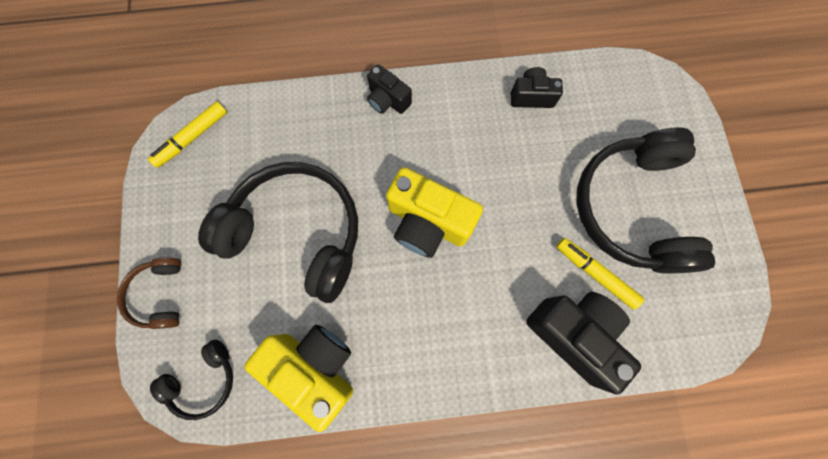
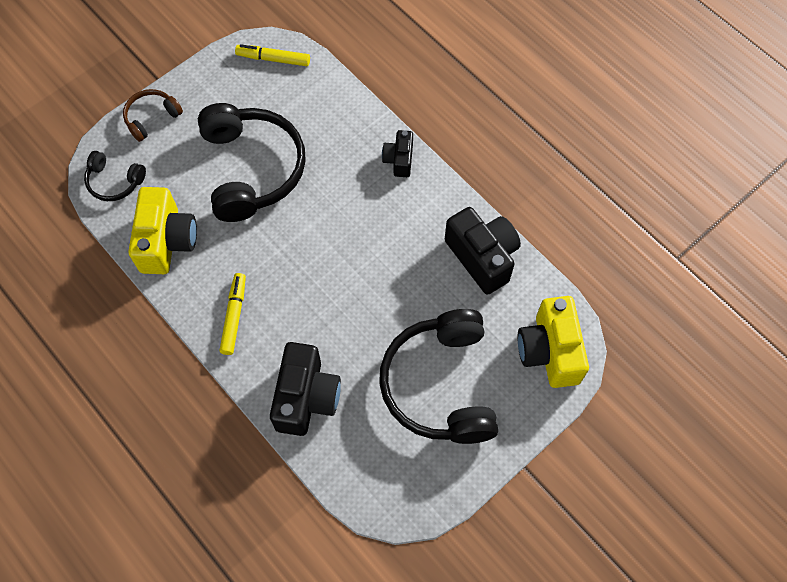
camera: 55 degrees right, 10 degrees down
yellow camera [386,167,483,258] -> yellow camera moved to [517,296,589,388]
black camera [511,67,563,108] -> black camera [445,207,521,295], size x1.79
yellow marker [557,238,644,310] -> yellow marker moved to [220,273,246,355]
black headphones [576,127,716,274] -> black headphones turned 60 degrees counterclockwise [379,309,498,444]

